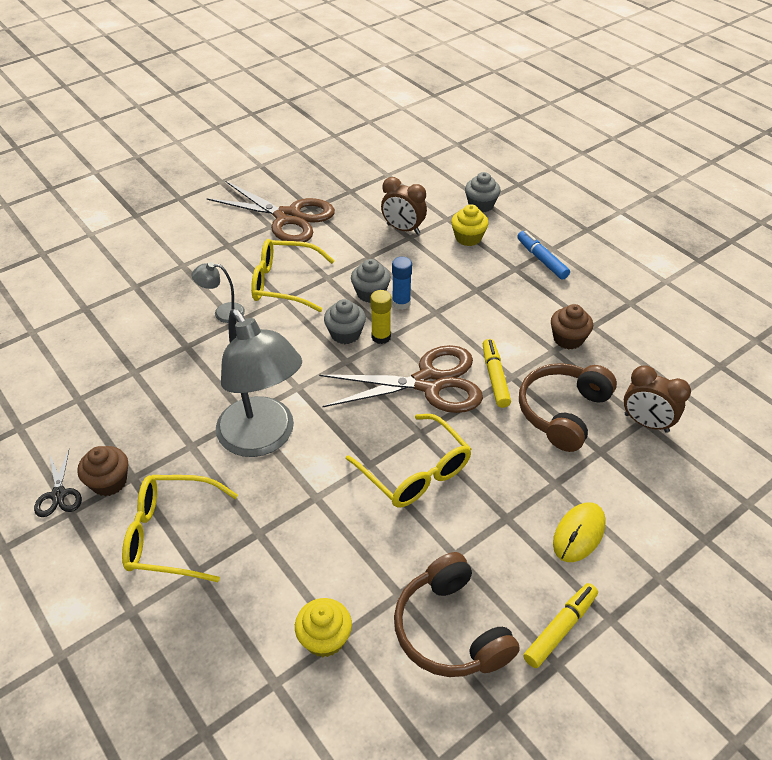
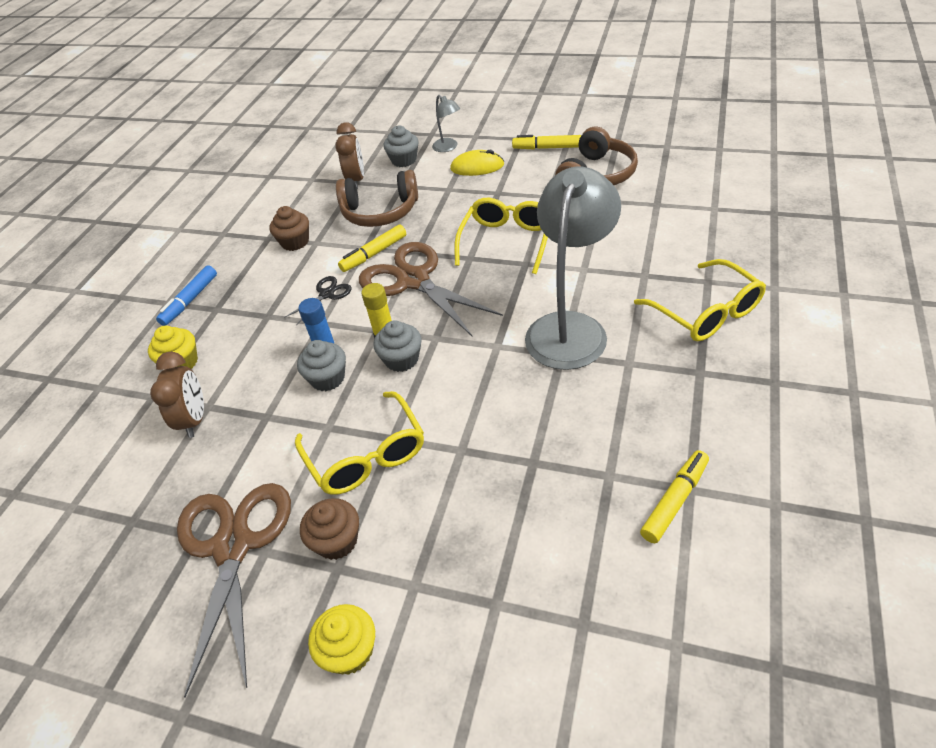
camera: 120 degrees left, 0 degrees up
black scissors [34,450,82,517] -> black scissors moved to [284,276,352,326]
brown cupcake [77,446,128,496] -> brown cupcake moved to [300,498,359,560]
grey lamp [192,262,245,323] -> grey lamp moved to [432,95,460,152]
yellow cupcake [295,598,352,657] -> yellow cupcake moved to [308,604,375,675]
grey cupcake [465,172,501,213] -> grey cupcake moved to [383,126,419,167]
none -> yellow marker [640,450,709,543]

